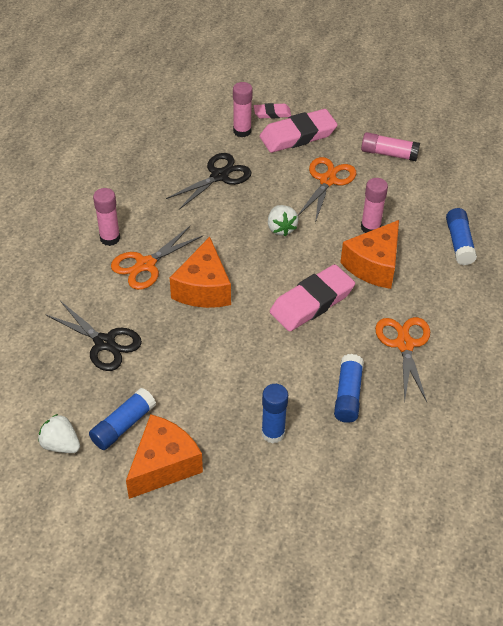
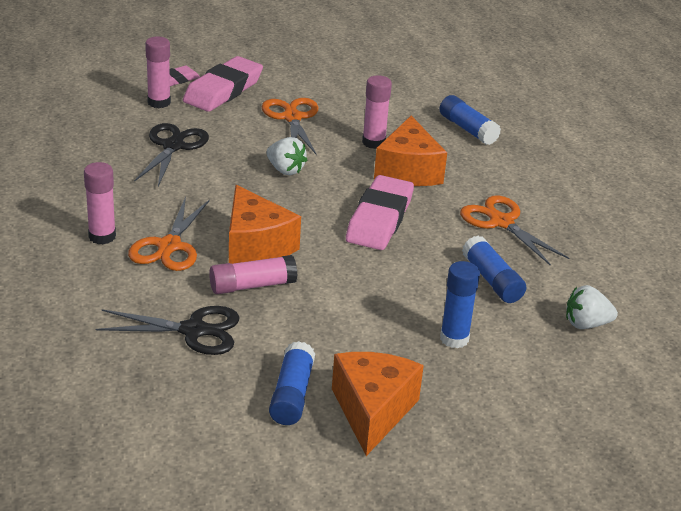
camera: 35 degrees left, 15 degrees down
white strawberry [38,414,80,453] -> white strawberry moved to [566,285,618,329]
pink glue stick [361,132,420,161] -> pink glue stick moved to [209,255,298,294]

